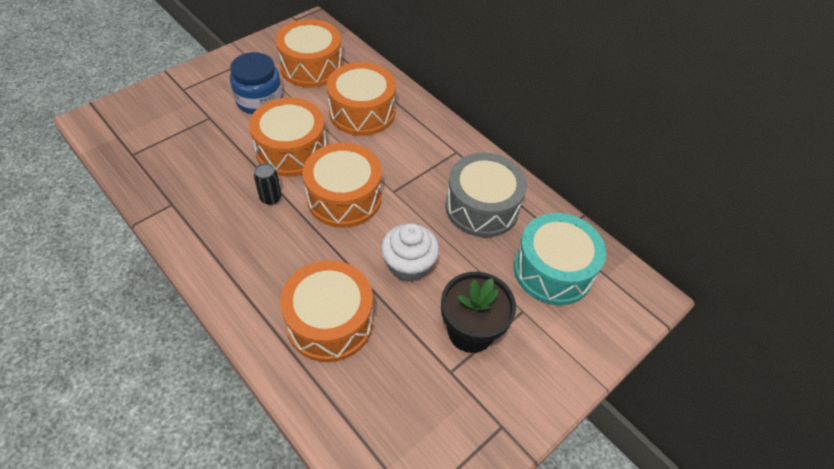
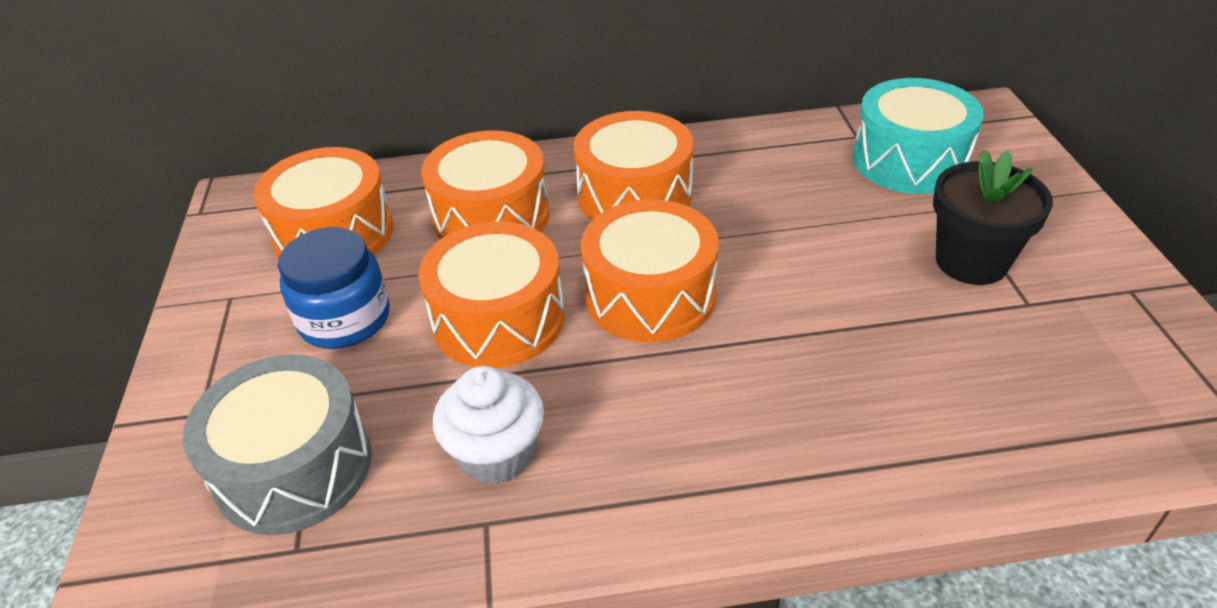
camera: 50 degrees left, 10 degrees down
black can [254,163,282,205] -> none
orange drum [280,260,373,362] -> orange drum moved to [573,111,694,220]
white cupcake [381,223,439,282] -> white cupcake moved to [433,366,544,484]
grey drum [445,153,527,237] -> grey drum moved to [183,354,372,535]

